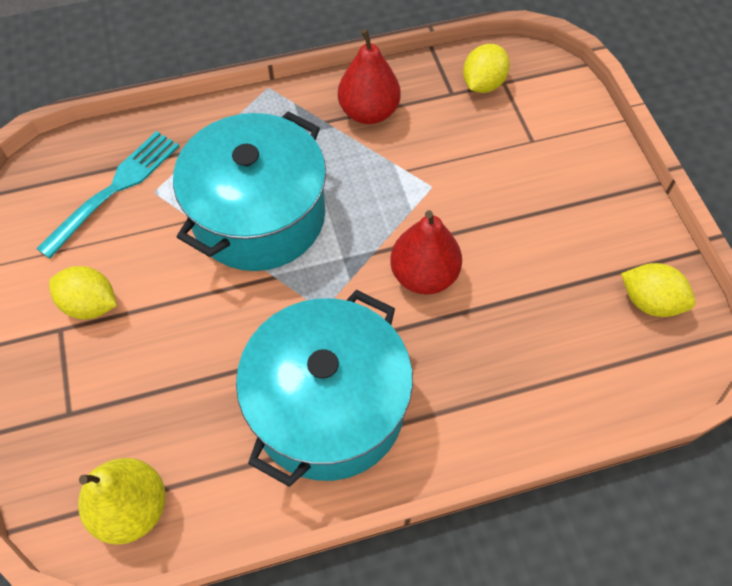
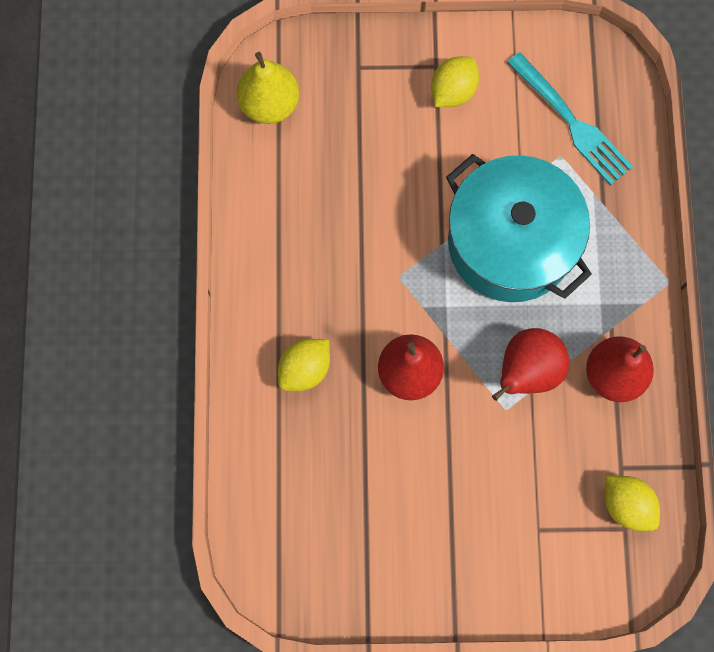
camera: 105 degrees right, 15 degrees up
turquoise pot [236,290,413,487] -> none
yellow lemon [621,263,696,317] -> yellow lemon moved to [278,339,330,391]
none -> red pear [492,328,569,401]

